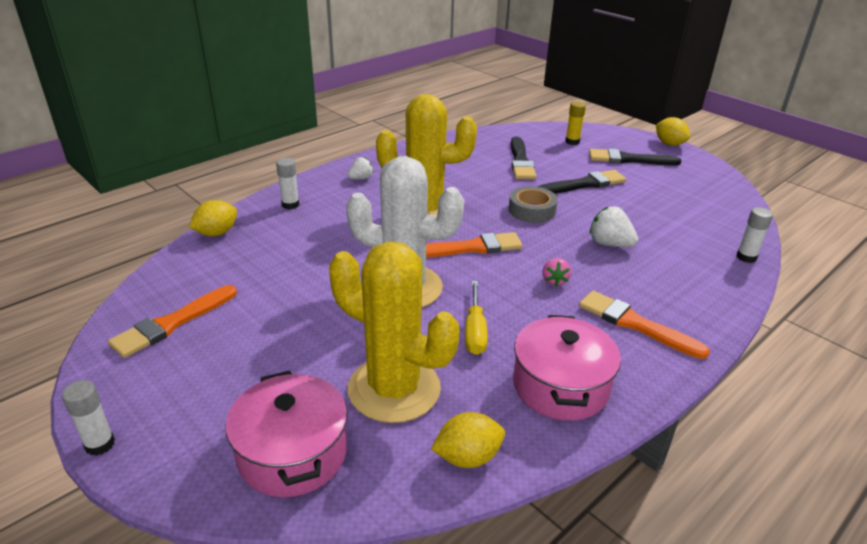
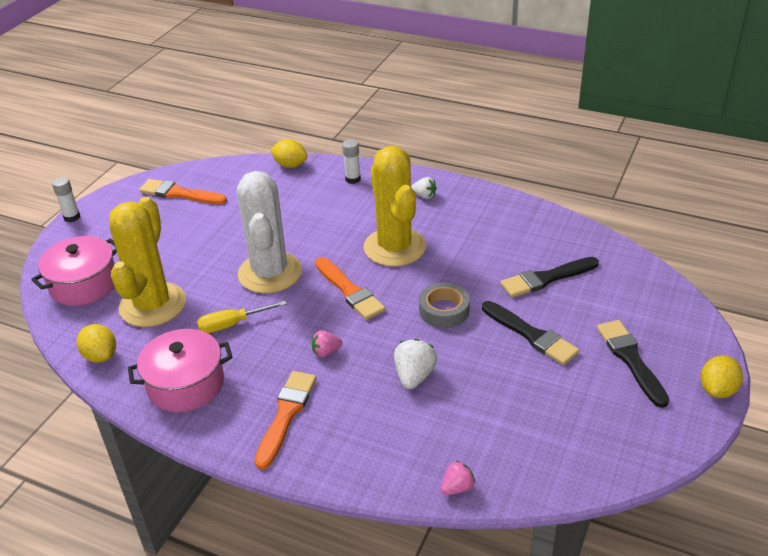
camera: 70 degrees right, 5 degrees up
yellow glue stick [565,101,586,145] -> none
white glue stick [737,207,773,263] -> pink strawberry [440,461,475,495]

